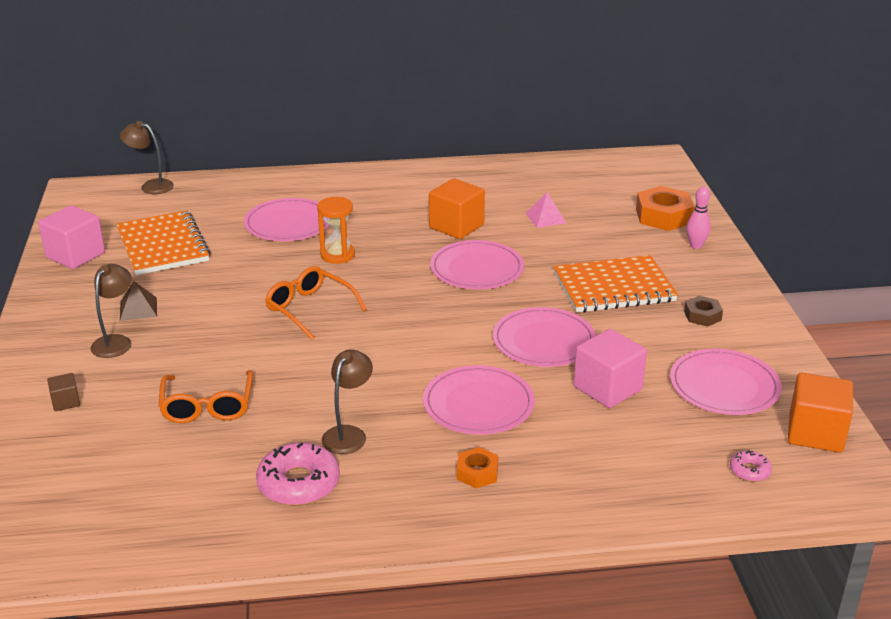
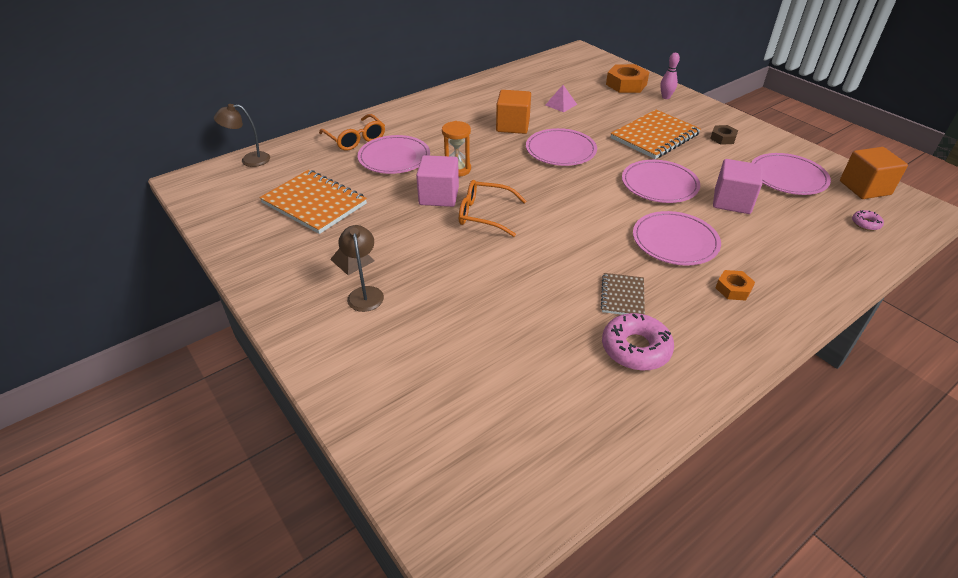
camera: 30 degrees left, 10 degrees up
pink cube [38,205,105,269] -> pink cube moved to [416,155,459,207]
brown cube [47,373,80,411] -> none
orange glasses [159,370,253,423] -> orange glasses moved to [319,114,385,151]
brown lamp [322,349,373,454] -> brown notebook [601,273,645,315]

